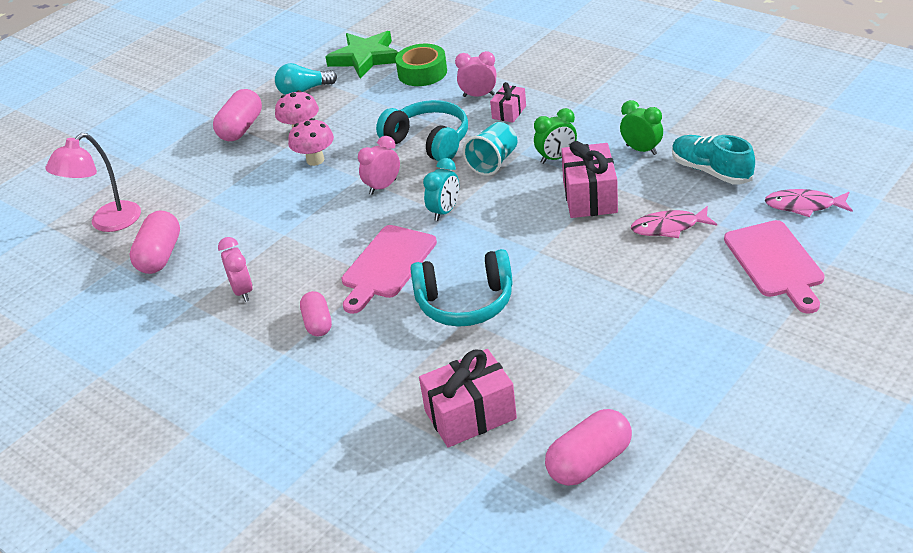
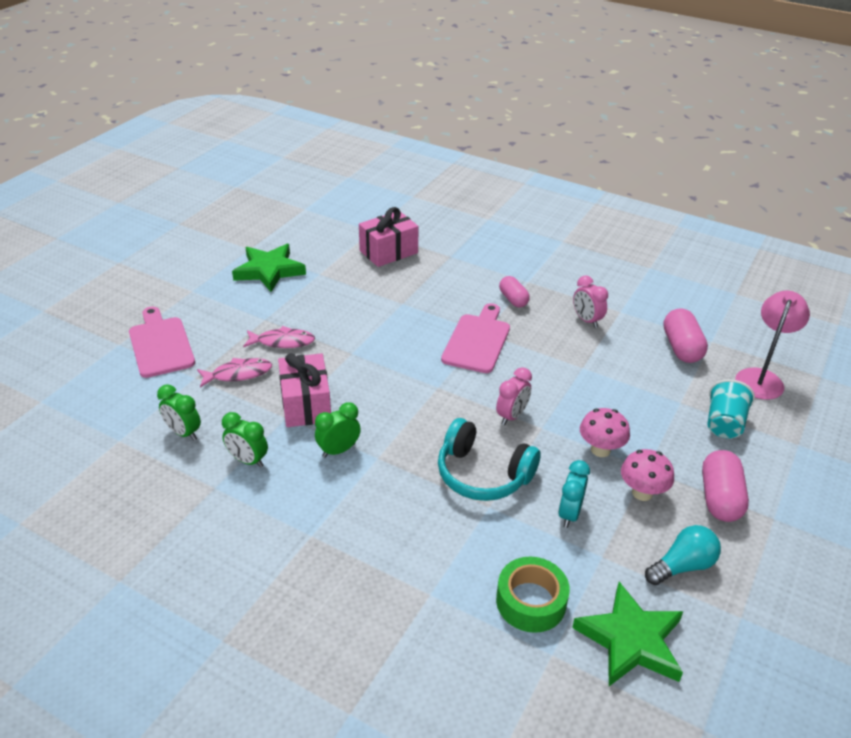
camera: 165 degrees right, 0 degrees up
turquoise headphones [410,249,513,327] -> none
turquoise clock [423,158,459,221] -> turquoise clock moved to [558,460,590,528]
pink clock [455,51,496,97] -> none
turquoise cup [463,122,517,176] -> turquoise cup moved to [708,379,755,438]
pink gift [490,82,526,123] -> none
pink capsule [545,409,632,486] -> none
turquoise shoe [672,135,755,185] -> green clock [157,385,201,440]
pink fish [765,189,853,217] -> pink fish moved to [243,326,315,348]
none -> green star [232,244,306,292]

